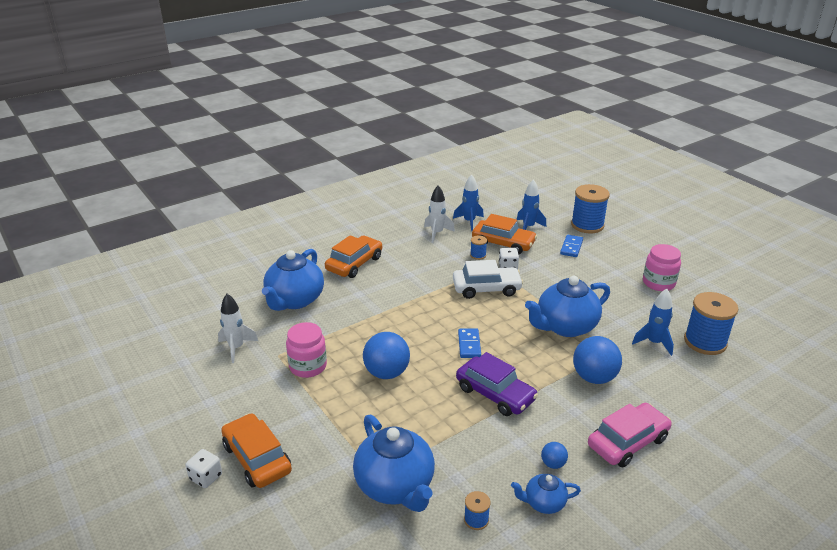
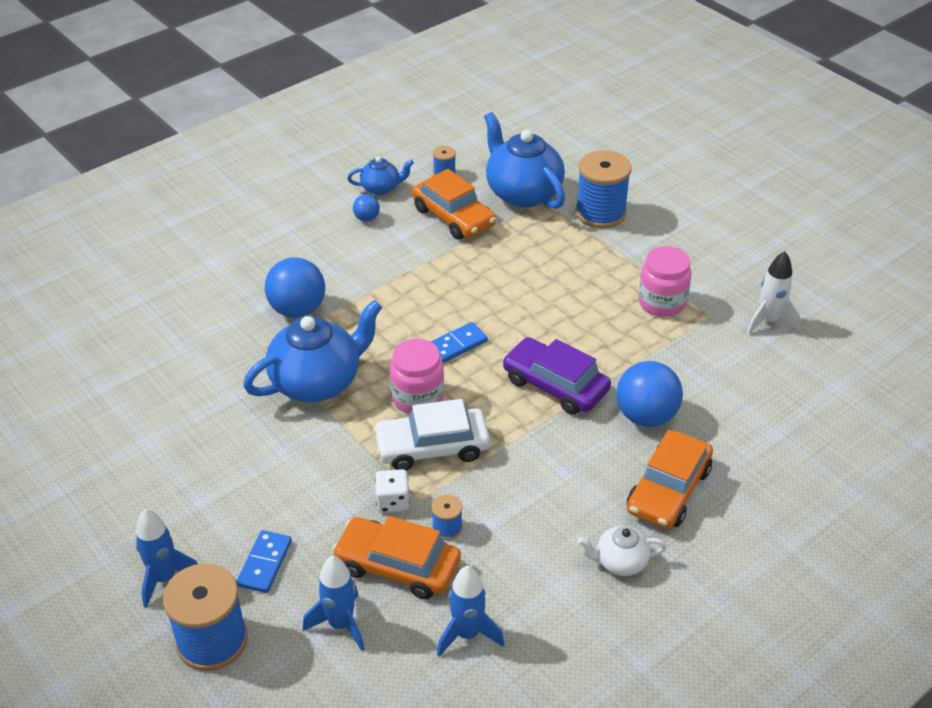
camera: 175 degrees right, 10 degrees up
white dice [185,449,222,488] -> none
orange car [221,413,292,488] -> orange car moved to [412,169,496,240]
blue teapot [262,249,324,311] -> none
blue ball [363,332,410,379] -> blue ball moved to [616,361,683,427]
white rocket [424,186,455,243] -> none
purple car [456,352,538,416] -> purple car moved to [502,337,611,415]
blue domino [458,328,481,358] -> blue domino turned 60 degrees clockwise [431,322,488,363]
pink car [588,403,672,467] -> none
blue rocket [632,289,674,356] -> blue rocket moved to [135,509,198,608]
pink jar [643,244,681,291] -> pink jar moved to [390,339,444,414]
blue spool [684,292,738,355] -> blue spool moved to [575,150,631,228]
none -> white teapot [578,526,667,576]

